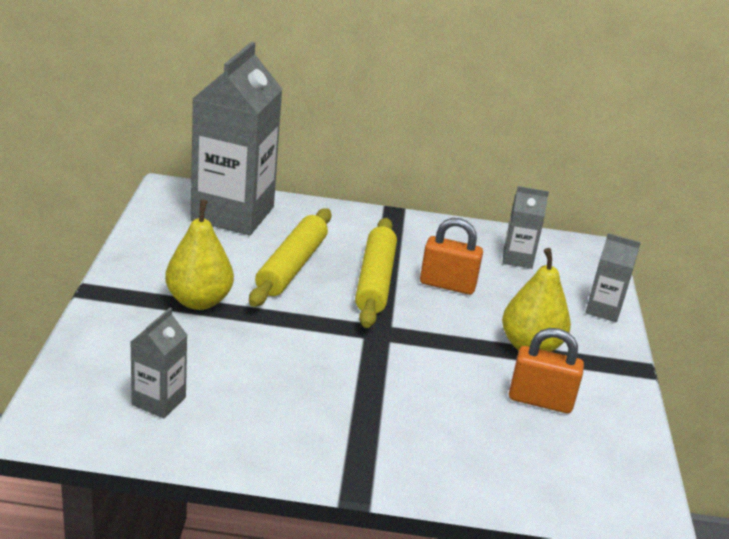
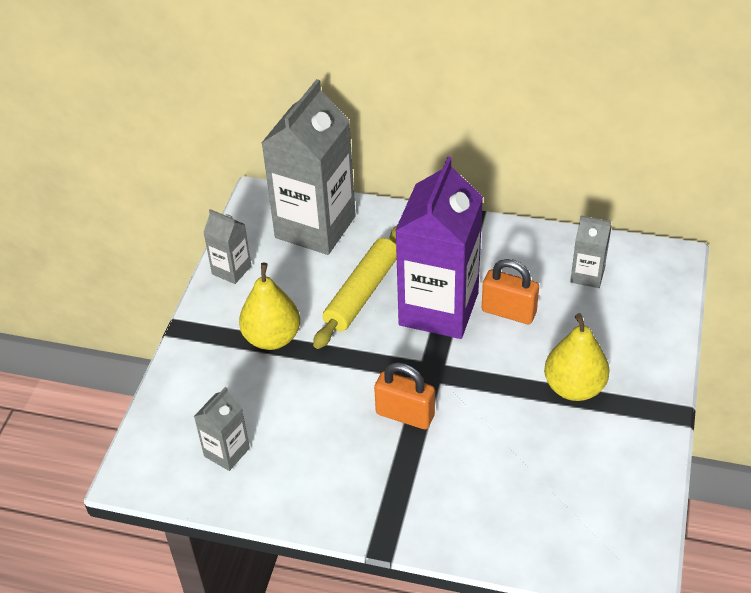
camera: 15 degrees right, 15 degrees up
yellow rolling pin [355,218,397,328] -> purple carton [395,157,483,339]
orange padlock [509,328,584,413] -> orange padlock moved to [374,362,435,429]
grey carton [585,233,641,322] -> grey carton moved to [203,209,251,284]

